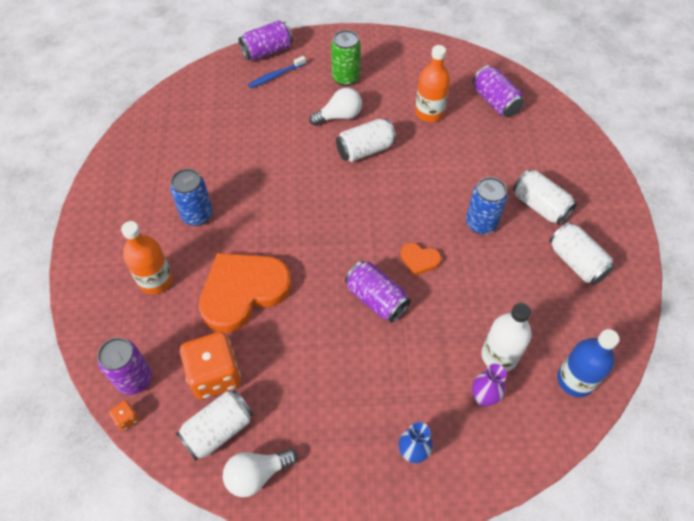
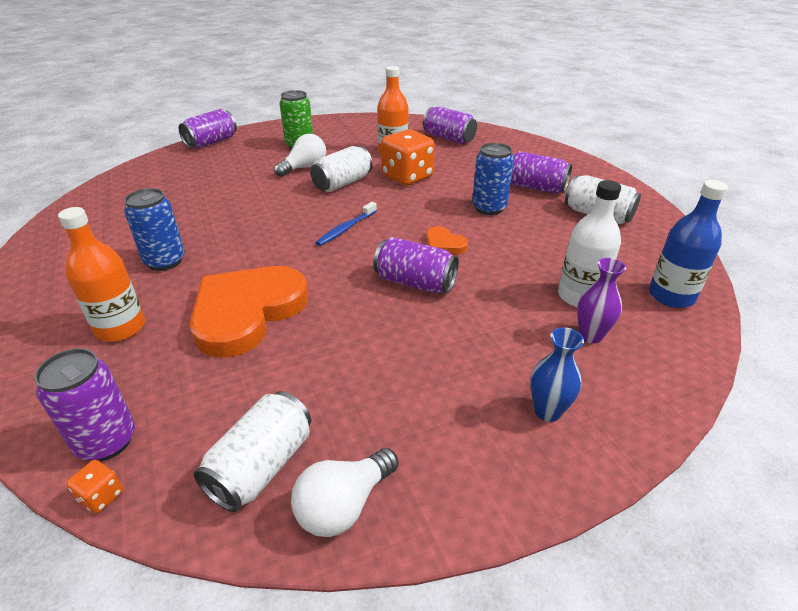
camera: 20 degrees left, 20 degrees down
orange dice [180,332,241,399] -> orange dice moved to [381,129,435,186]
blue toothbrush [248,56,306,88] -> blue toothbrush moved to [315,202,377,246]
orange heart [401,243,441,276] -> orange heart turned 45 degrees clockwise [426,226,468,254]
white can [513,170,577,225] -> purple can [511,151,572,194]

